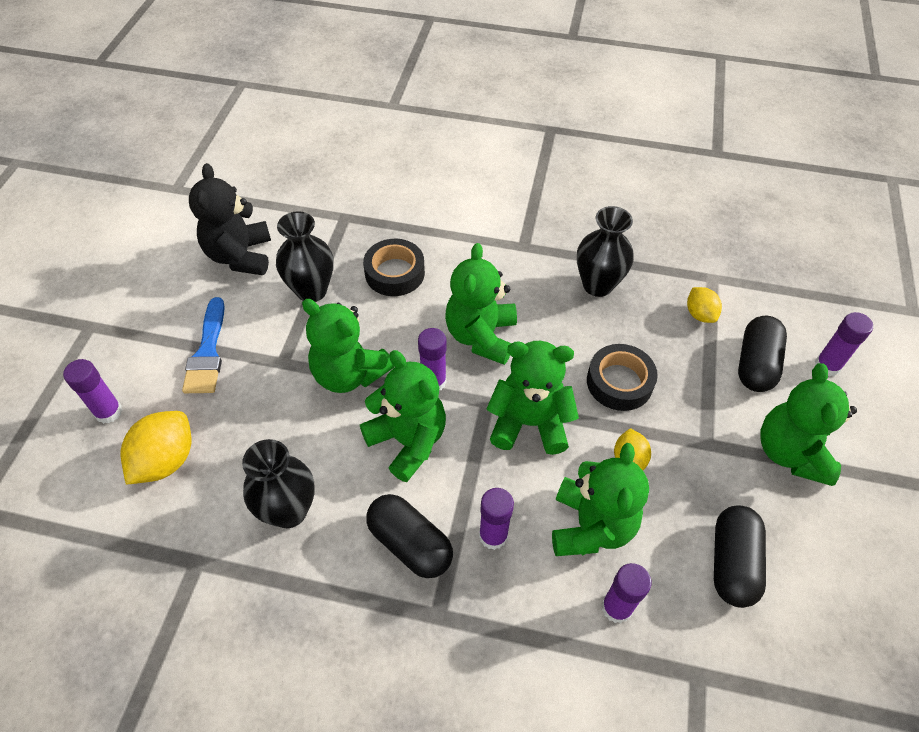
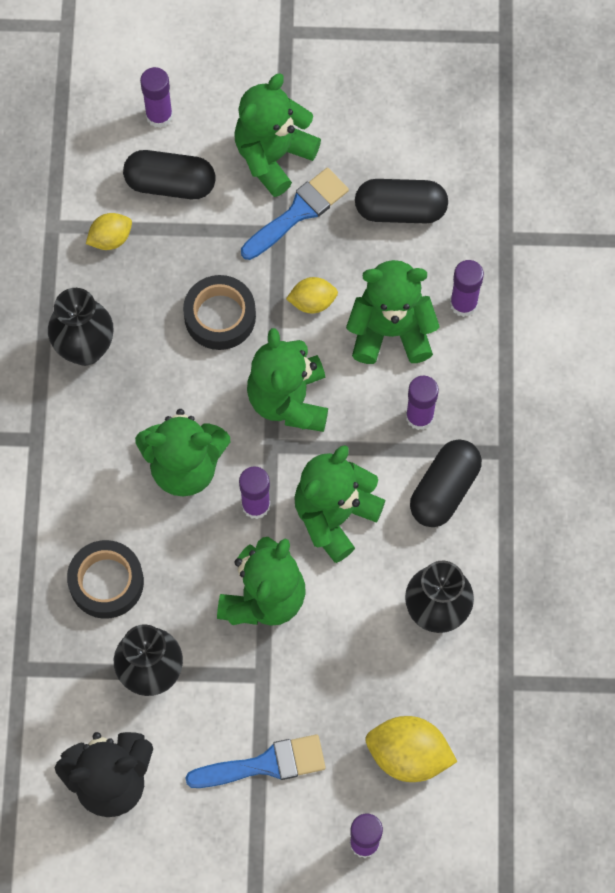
camera: 100 degrees left, 15 degrees up
green teddy bear [760,363,857,486] -> green teddy bear turned 135 degrees clockwise [234,73,321,197]
none -> blue brush [241,168,349,260]

